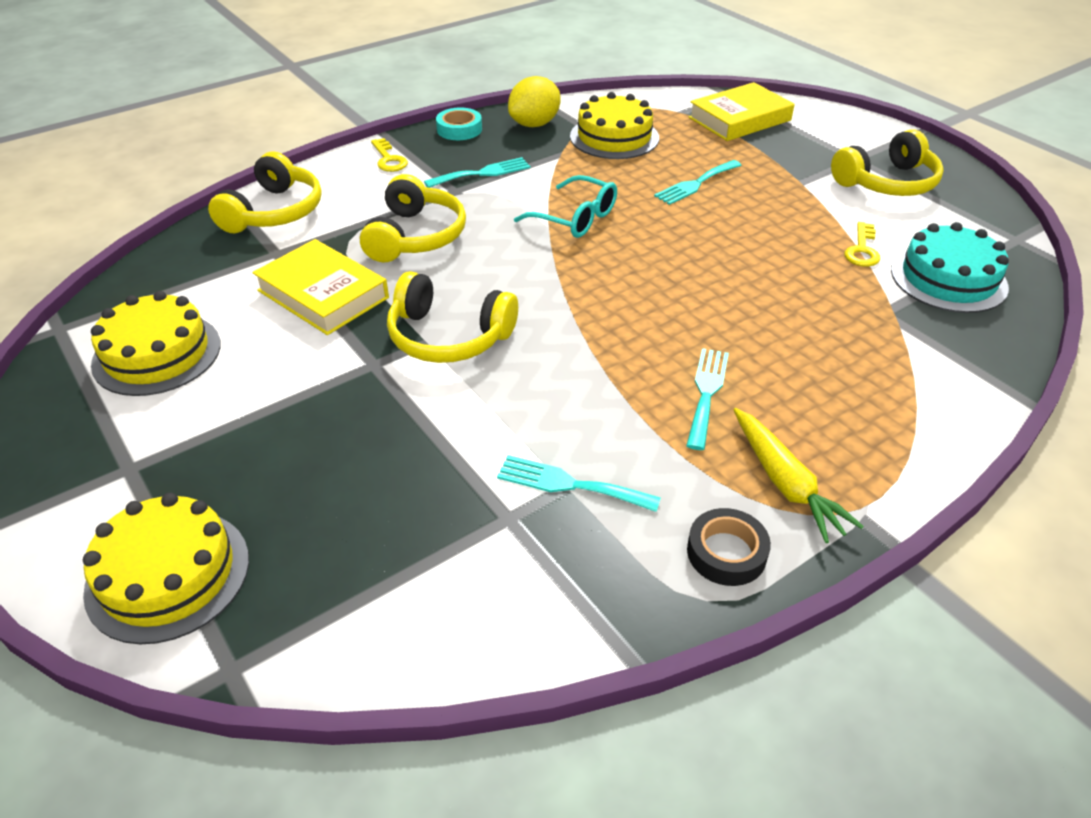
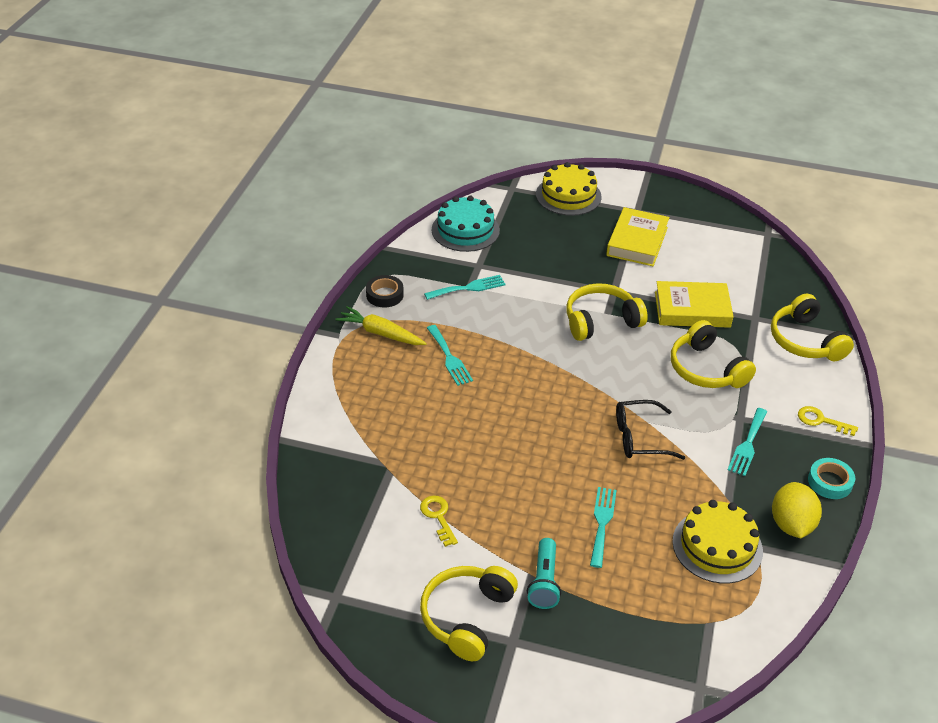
camera: 140 degrees right, 0 degrees up
yellow cake [91,291,221,396] -> none
turquoise glasses [514,175,617,238] -> black glasses [616,400,685,460]
yellow book [689,82,794,141] -> yellow book moved to [606,207,670,266]
turquoise cake [891,222,1009,313] -> turquoise cake moved to [432,196,500,252]
none -> turquoise flashlight [527,538,561,609]

